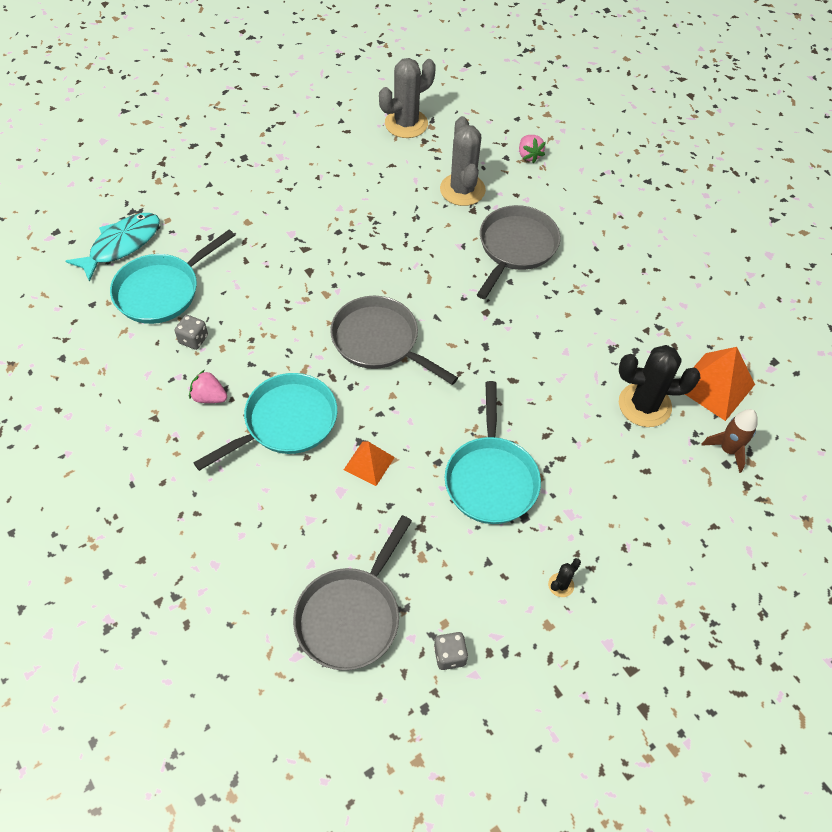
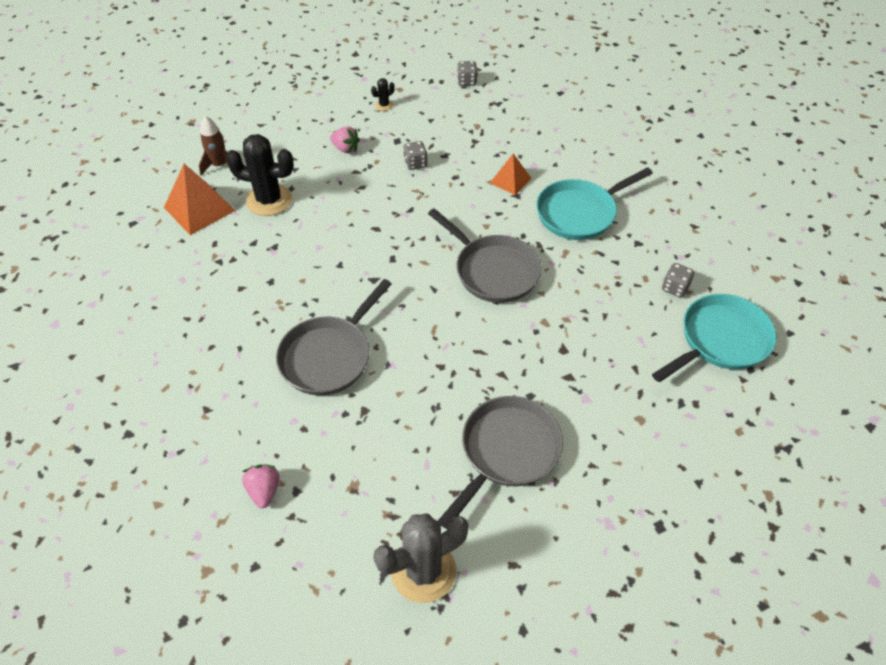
camera: 170 degrees left, 5 degrees down
turquoise fish [66,213,160,282] -> none
pink strawberry [189,370,227,403] -> pink strawberry moved to [330,127,360,153]
grey pan [293,515,412,670] -> grey pan moved to [438,396,563,529]
grey cactus [440,116,486,206] -> none
turquoise pan [445,381,541,524] -> grey dice [403,141,428,170]

